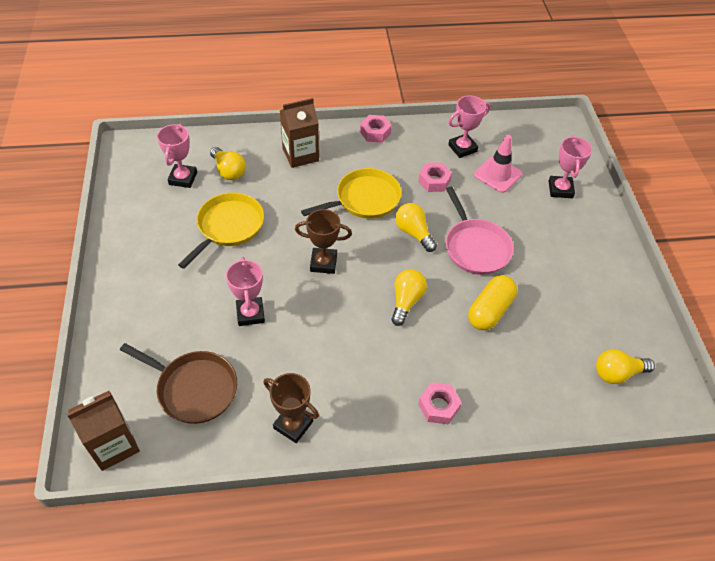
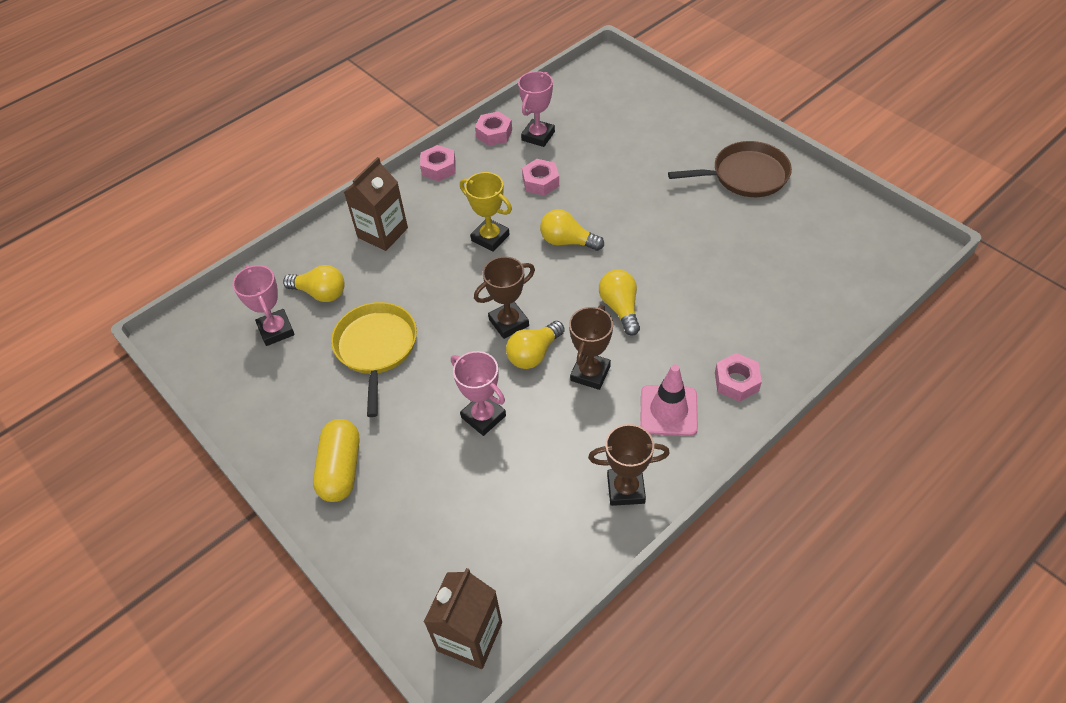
camera: 30 degrees left, 0 degrees up
brown pan [120,343,237,424] -> brown pan moved to [668,141,792,197]
yellow pan [301,168,402,219] -> yellow trophy [460,172,512,252]
pink pan [446,187,514,275] -> none
yellow capsule [468,275,517,330] -> yellow capsule moved to [313,419,360,502]
pink traffic cone [474,135,523,193] -> pink traffic cone moved to [640,364,698,436]
pink trophy [549,135,592,198] -> none
yellow light bulb [596,349,655,384] -> yellow light bulb moved to [506,321,565,369]
none -> pink nut [475,111,512,146]
none -> brown trophy [569,305,613,390]

